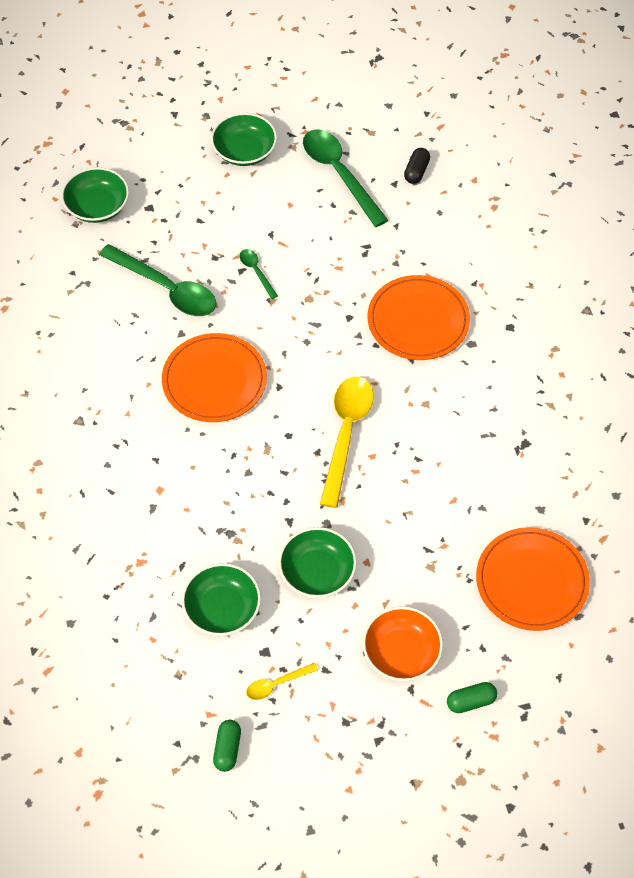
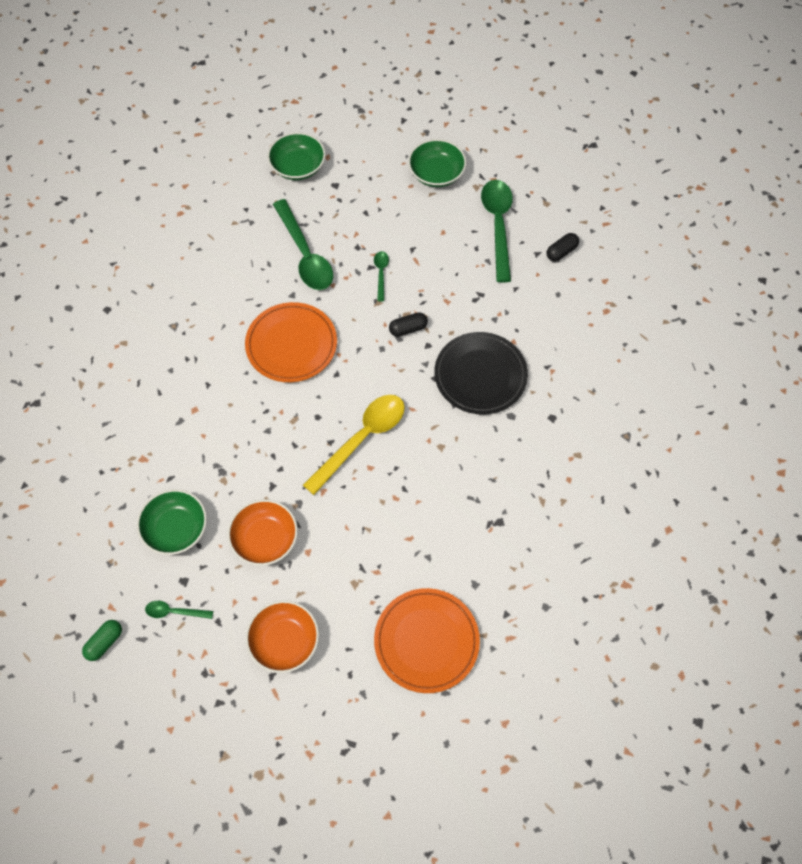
camera: 30 degrees right, 5 degrees up
yellow spoon [246,663,318,700] -> green spoon [145,601,213,619]
green bowl [278,527,357,598] -> orange bowl [227,499,298,566]
orange plate [367,275,470,360] -> black plate [434,332,528,415]
green capsule [447,682,497,713] -> none
none -> black capsule [389,312,428,337]

